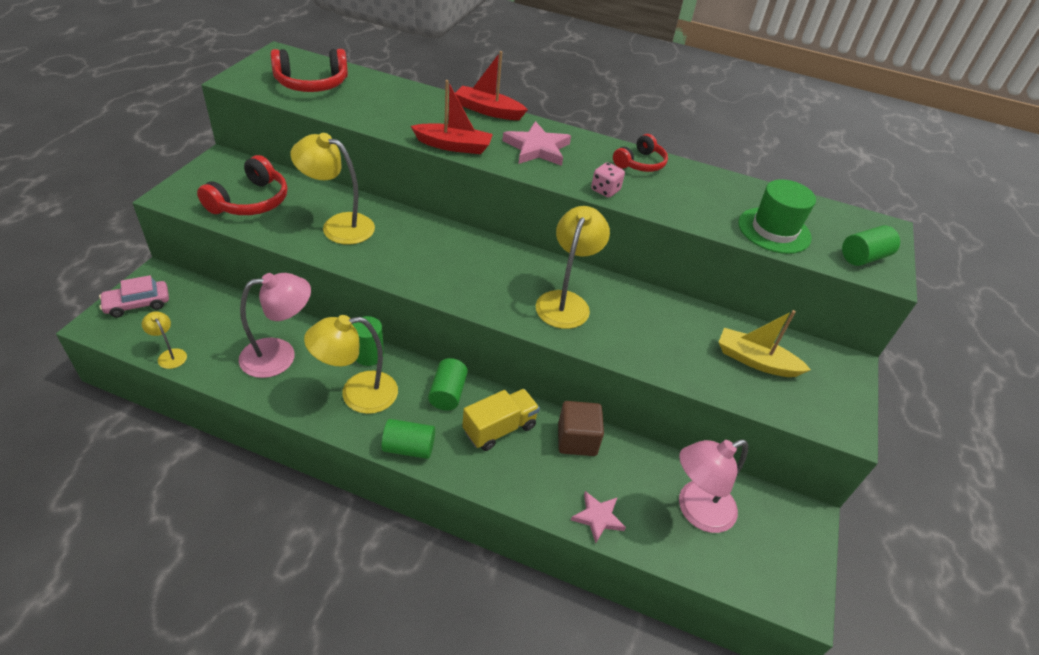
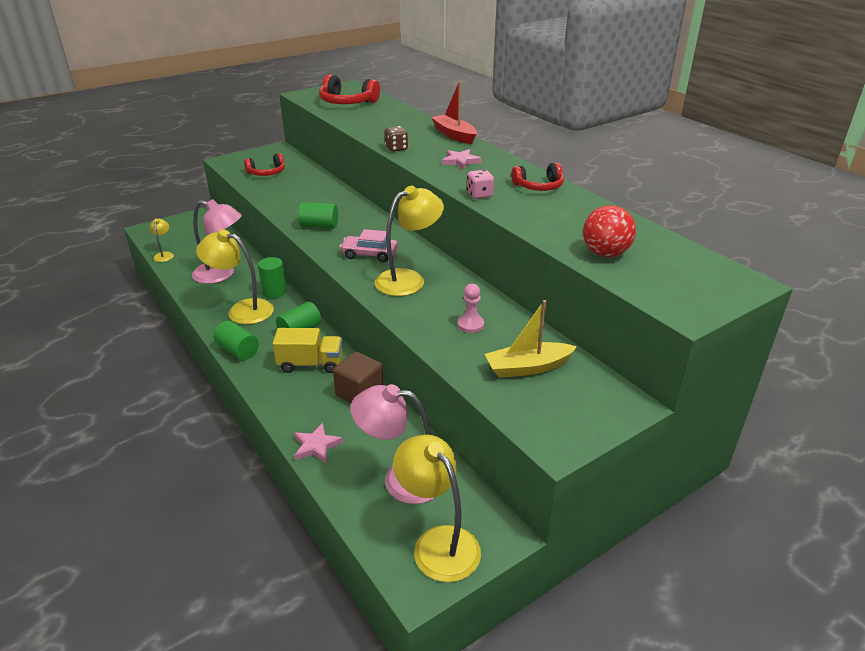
camera: 40 degrees right, 10 degrees down
pink car [99,275,169,318] -> pink car moved to [340,229,398,262]
red headphones [197,155,288,215] -> red headphones [244,153,285,176], size x0.66
yellow lamp [290,133,375,245] -> yellow lamp moved to [393,435,481,582]
red boat [411,80,493,154] -> brown dice [384,126,408,152]
pink star [502,121,571,166] -> pink star [442,149,481,170], size x0.64
yellow boat [719,310,811,377] -> yellow boat turned 75 degrees counterclockwise [485,300,577,378]
green hat [738,179,816,254] -> red ball [583,205,636,257]
green cylinder [842,225,900,266] -> green cylinder moved to [298,202,338,228]
none -> pink pawn [458,284,484,333]

